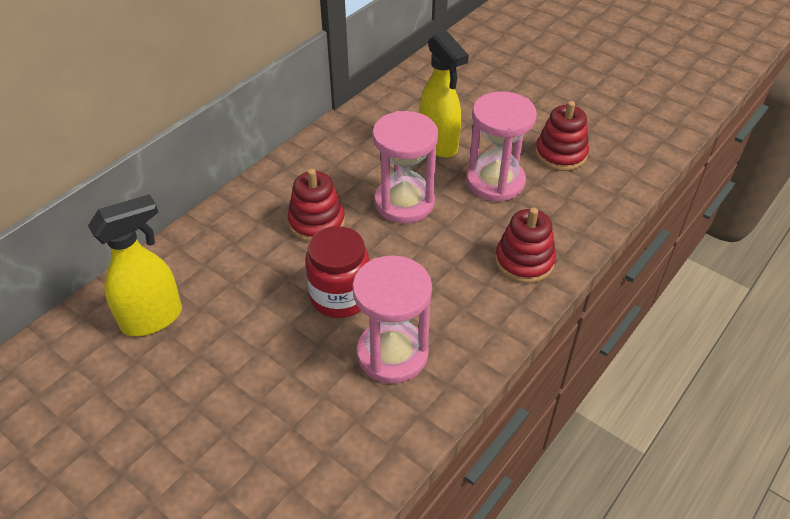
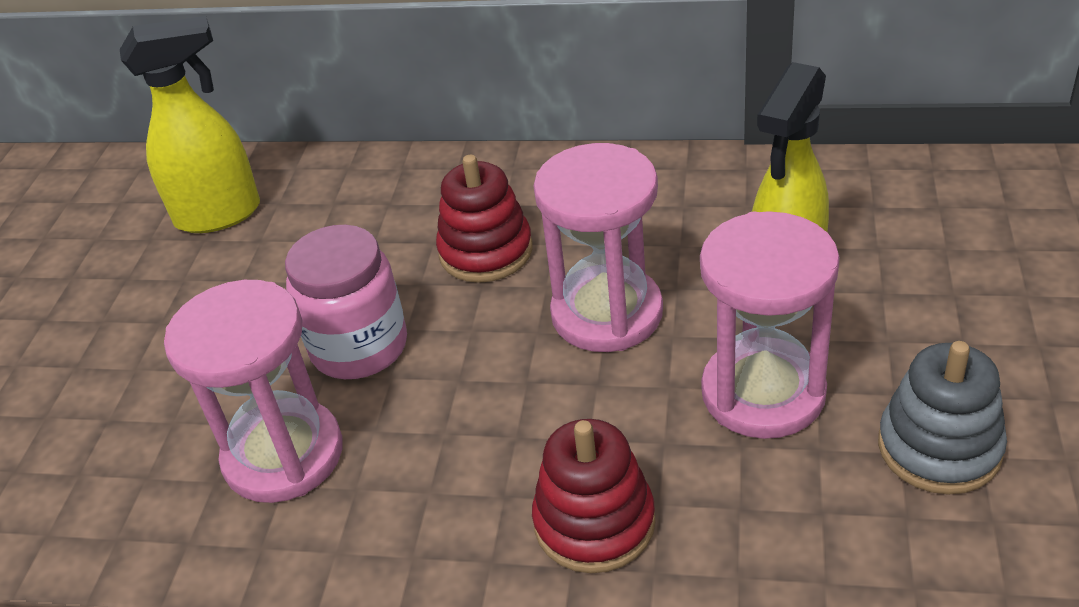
camera: 65 degrees right, 5 degrees down
yellow spray bottle [88,194,182,336] -> yellow spray bottle turned 45 degrees counterclockwise [120,16,260,233]
red jar [305,226,369,318] -> pink jar [285,225,407,379]
red stacking toy [535,101,589,171] -> grey stacking toy [878,341,1007,494]

